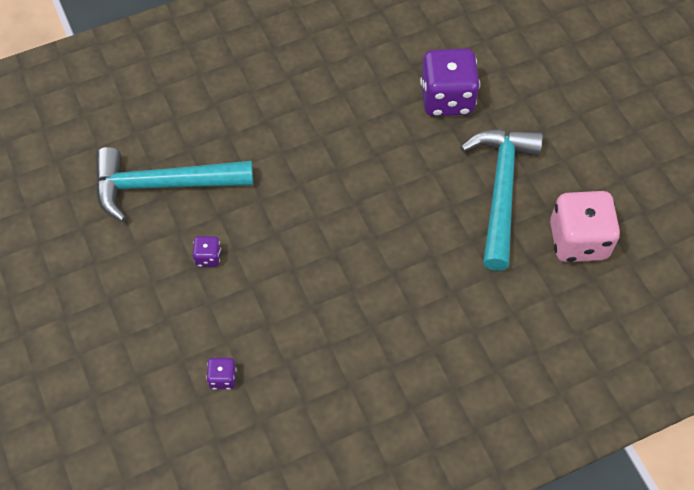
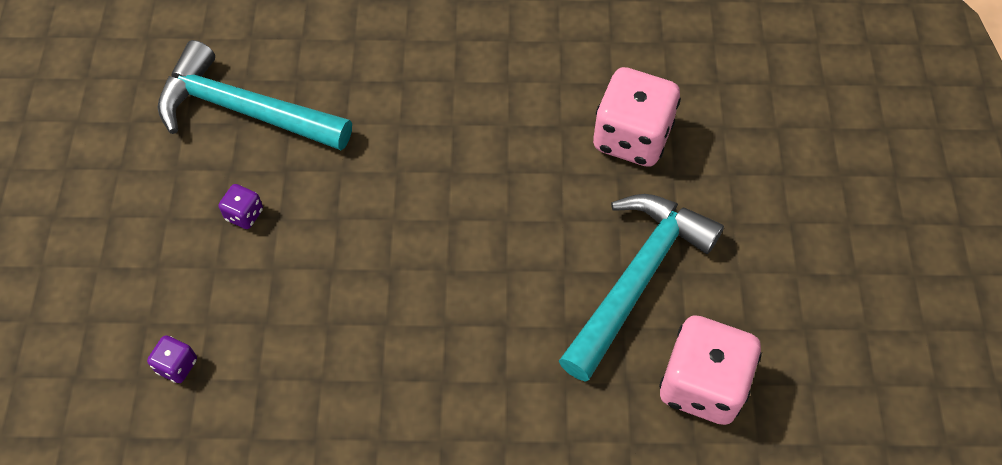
camera: 25 degrees right, 0 degrees up
purple dice [420,49,480,116] -> pink dice [593,67,681,167]

